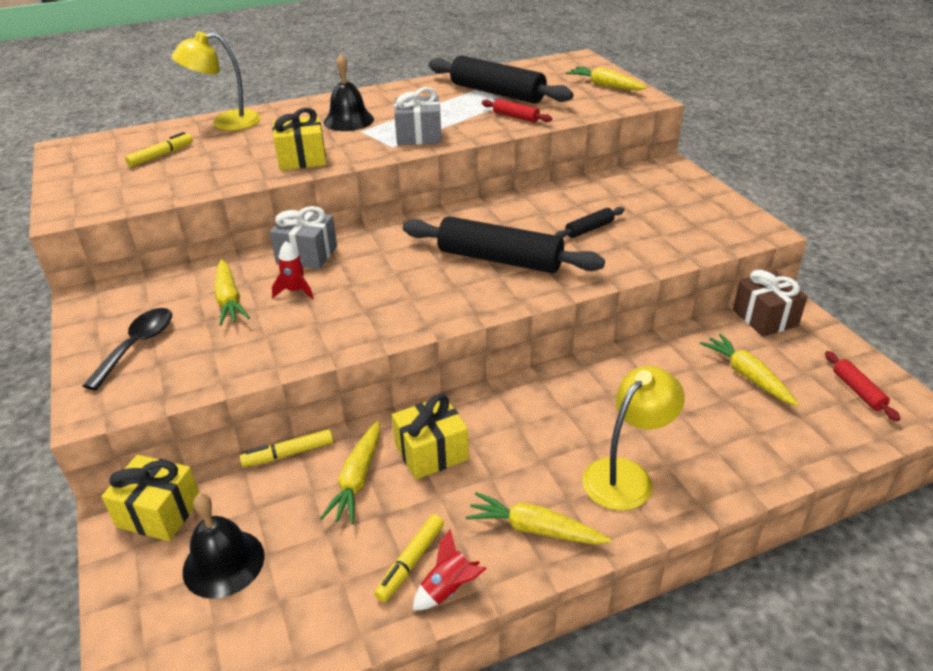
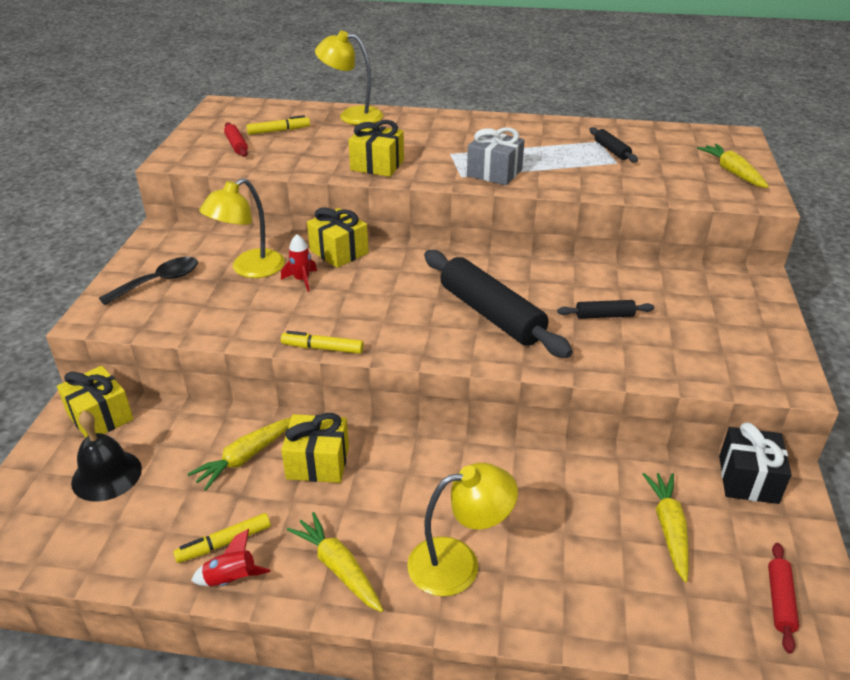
camera: 30 degrees right, 0 degrees up
yellow carrot [214,259,250,326] -> yellow lamp [199,178,285,278]
yellow marker [240,429,333,467] -> yellow marker moved to [281,331,364,354]
grey gift [269,206,337,269] -> yellow gift [307,208,369,268]
black bell [324,54,374,131] -> none
black rolling pin [429,55,574,104] -> black rolling pin [590,127,638,162], size x0.45
red rolling pin [482,99,552,123] -> red rolling pin moved to [224,122,248,157]
brown gift [733,270,808,336] -> black gift [719,422,792,504]

